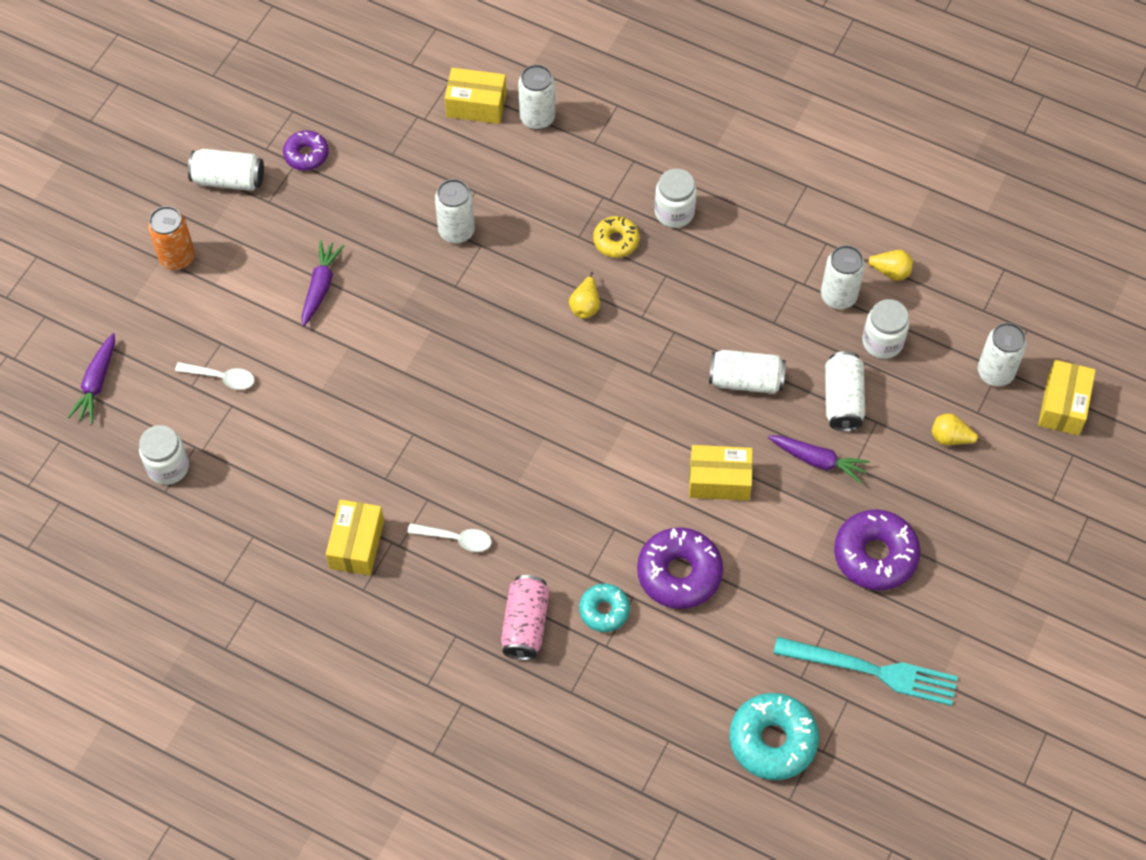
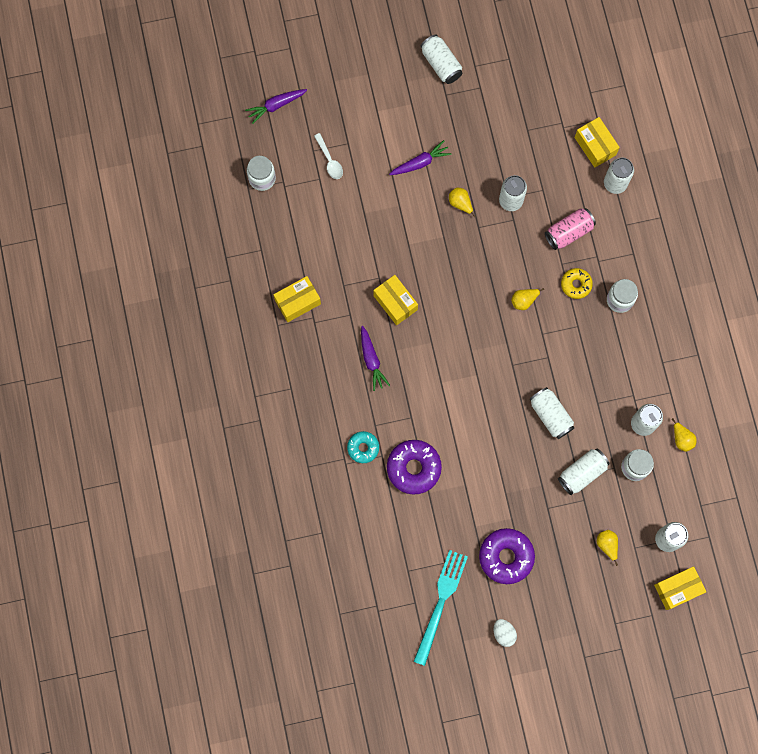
camera: 50 degrees right, 15 degrees up
orange can [148,206,195,270] -> none
purple donut [283,130,329,171] -> none
white spoon [407,523,491,552] -> none
pink can [501,575,550,660] -> pink can moved to [545,208,596,250]
yellow box [689,445,753,501] -> yellow box moved to [374,275,418,325]
turquoise donut [729,693,819,780] -> none
purple carrot [768,436,870,484] -> purple carrot moved to [361,326,390,391]
turquoise fork [773,637,958,706] -> turquoise fork turned 135 degrees counterclockwise [413,550,468,666]
none -> yellow pear [449,188,476,217]
none -> white egg [494,619,517,647]

